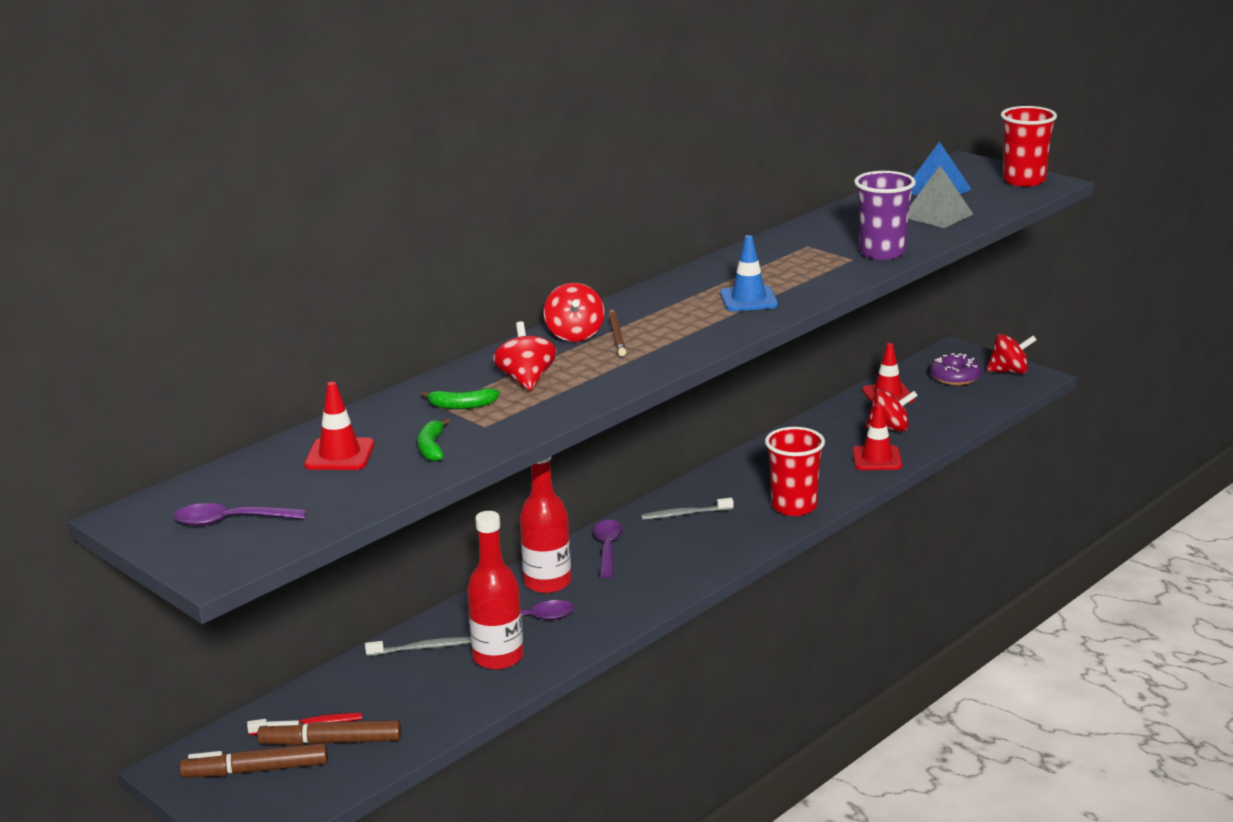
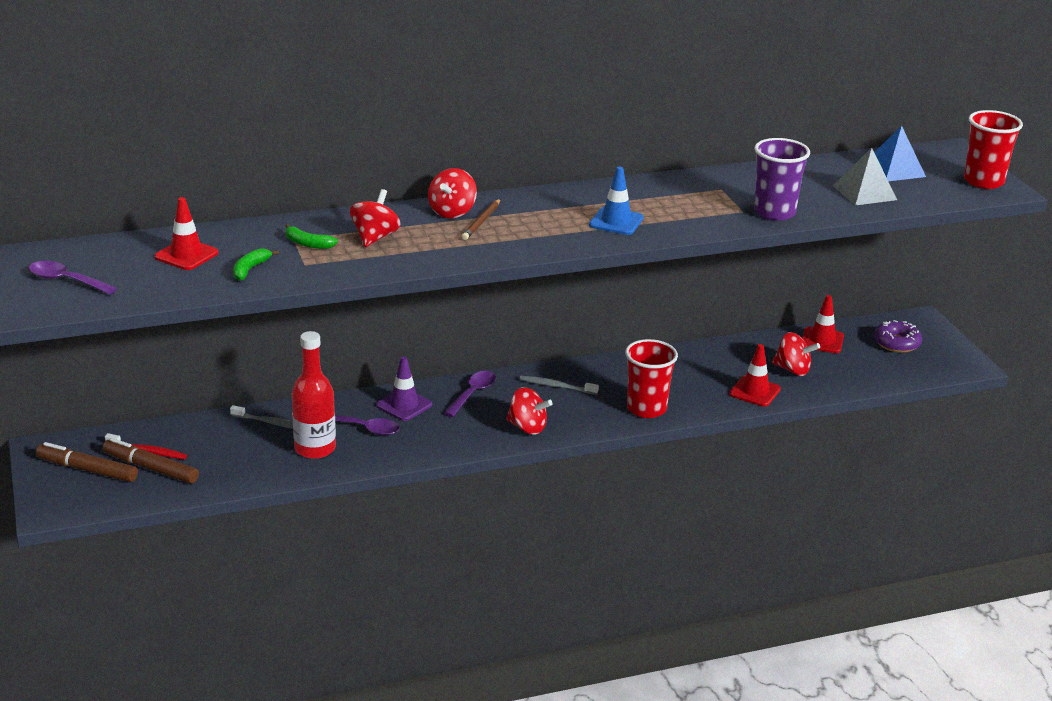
camera: 25 degrees right, 5 degrees up
red bottle [520,457,571,593] -> purple traffic cone [376,356,432,421]
red spinning top [987,334,1037,374] -> red spinning top moved to [506,387,553,434]

